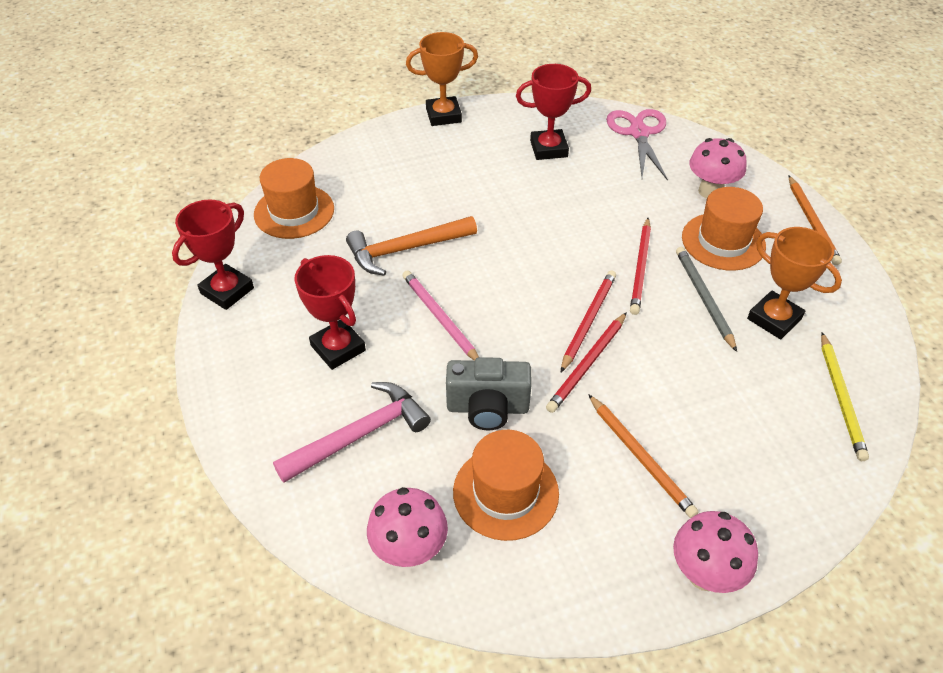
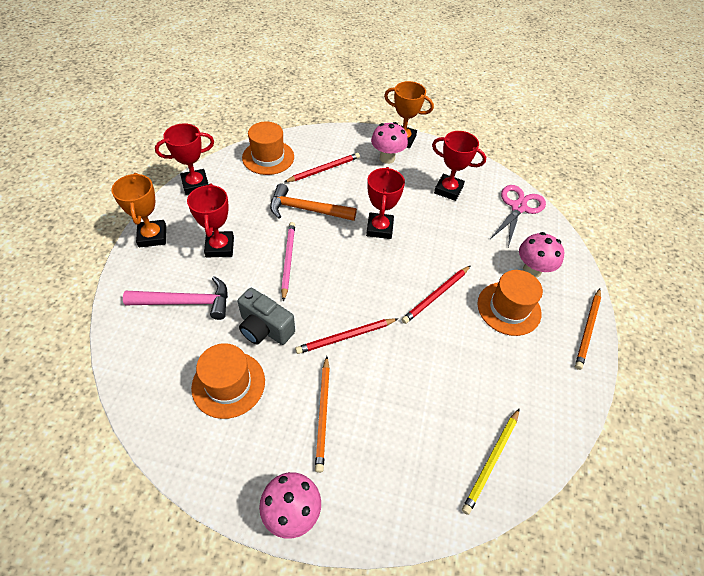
camera: 30 degrees right, 5 degrees up
pink mushroom [367,487,448,567] -> pink mushroom moved to [371,122,408,164]
red pencil [561,270,616,372] -> red pencil moved to [284,153,360,182]
grey pencil [676,247,737,352] -> none
orange trophy [747,227,842,339] -> orange trophy moved to [111,173,166,247]
none -> red trophy [366,167,405,239]

